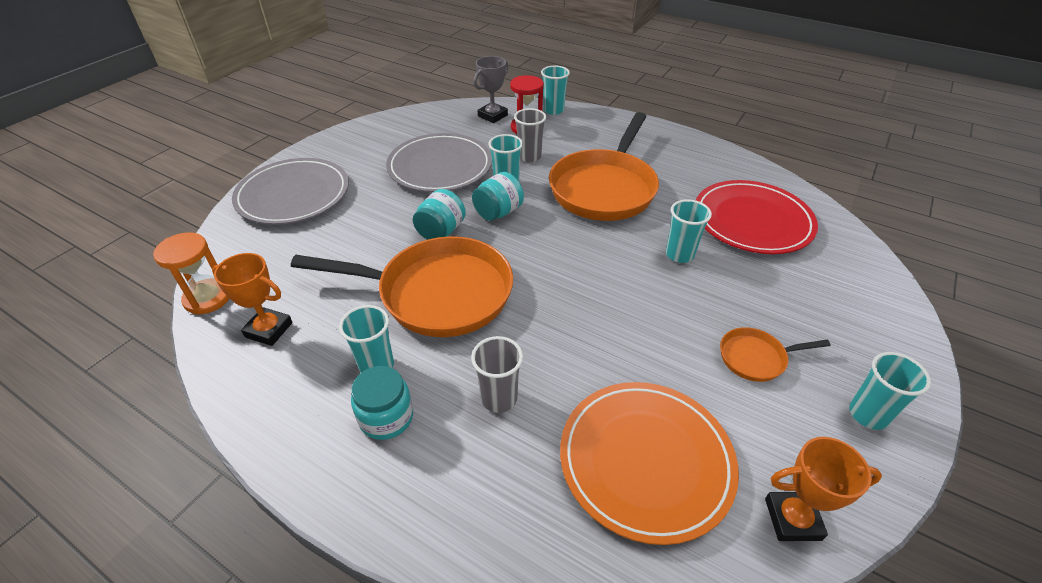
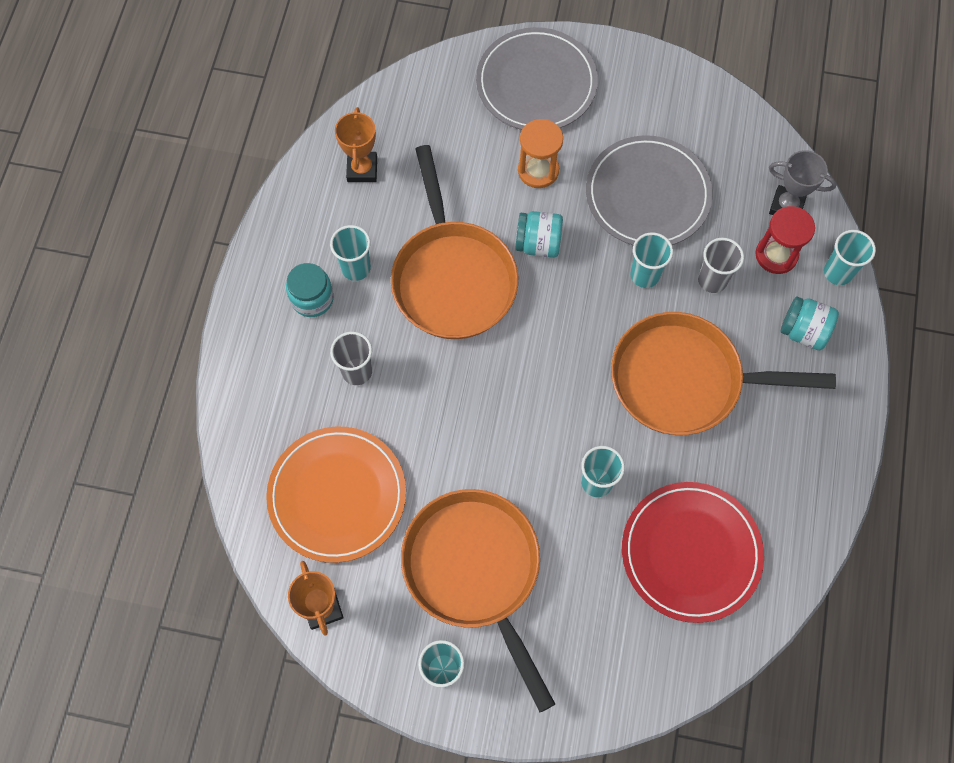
camera: 70 degrees right, 25 degrees up
orange hourglass [153,232,229,315] -> orange hourglass moved to [518,119,563,188]
turquoise jar [472,172,524,221] -> turquoise jar moved to [780,297,839,350]
orange pan [720,327,831,382] -> orange pan [401,489,555,712], size x2.23

